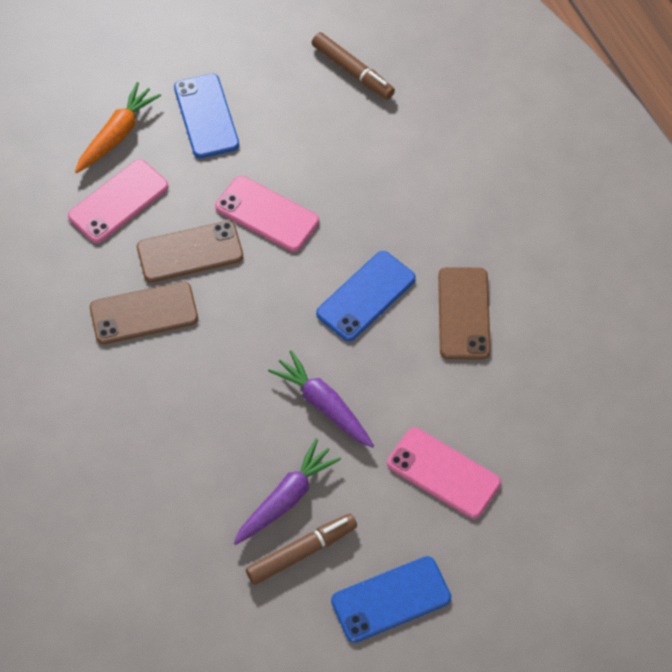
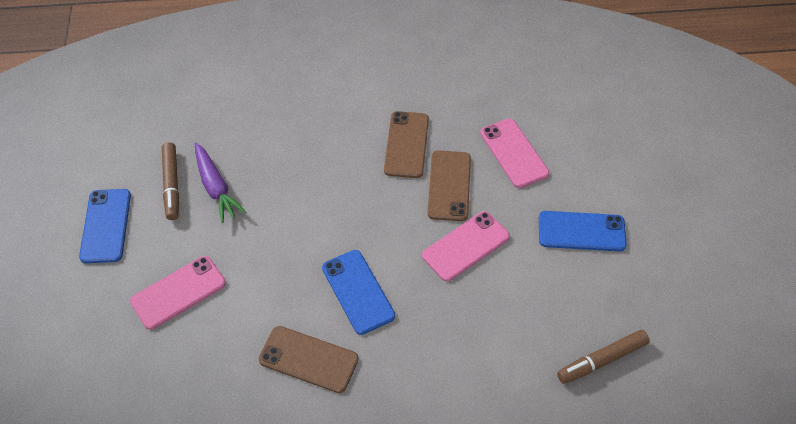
camera: 110 degrees right, 5 degrees down
orange carrot [75,82,161,173] -> none
purple carrot [268,350,374,448] -> none

